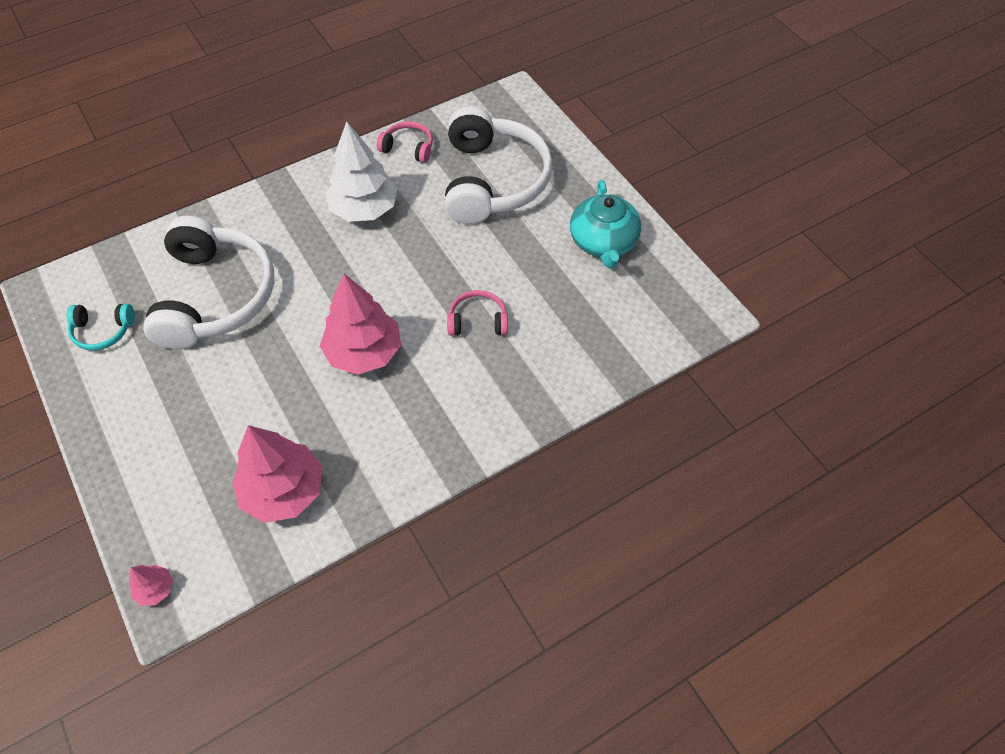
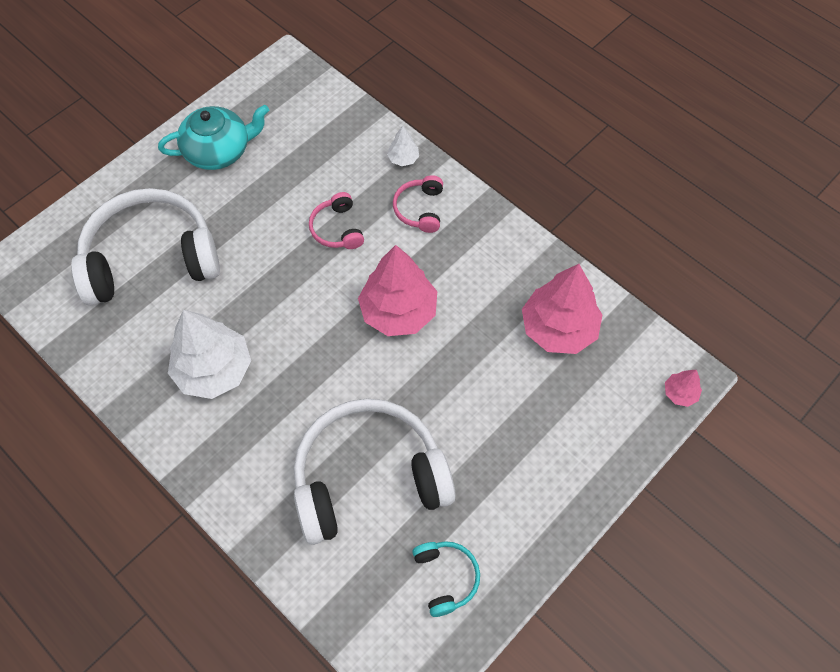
camera: 105 degrees left, 5 degrees up
pink headphones [377,121,433,163] -> pink headphones moved to [393,175,443,233]
none -> white tree [387,126,419,166]

